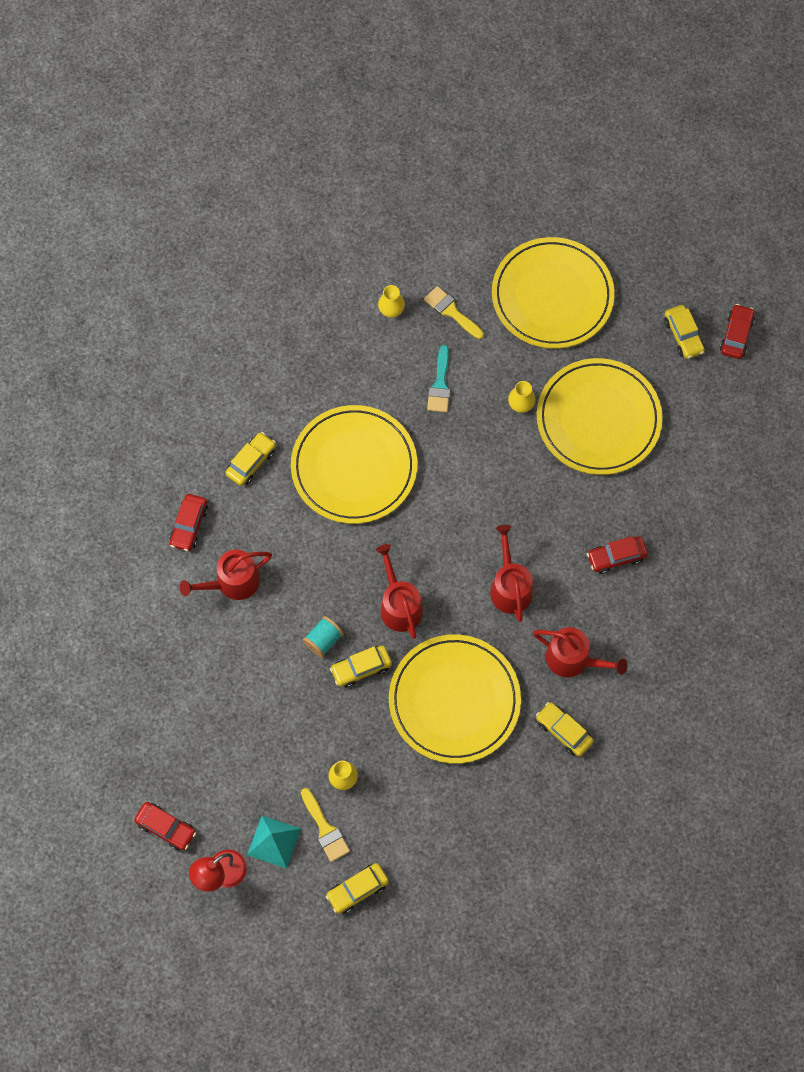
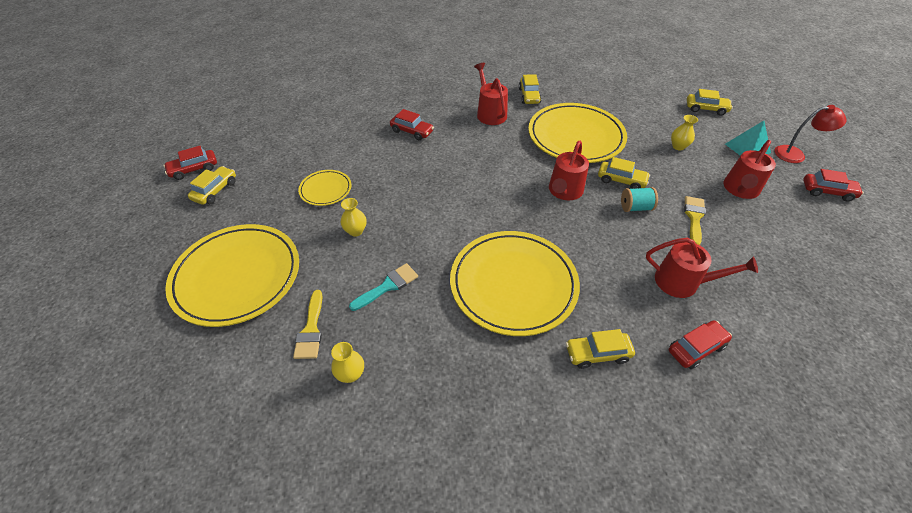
camera: 135 degrees left, 20 degrees down
red car [134,802,196,850] -> red car turned 120 degrees clockwise [803,169,864,201]
yellow brush [301,788,350,862] -> yellow brush moved to [684,196,706,245]
red watering can [490,525,533,622] -> red watering can moved to [723,140,776,199]
yellow plate [537,358,663,475] -> yellow plate [298,170,351,206], size x0.48

